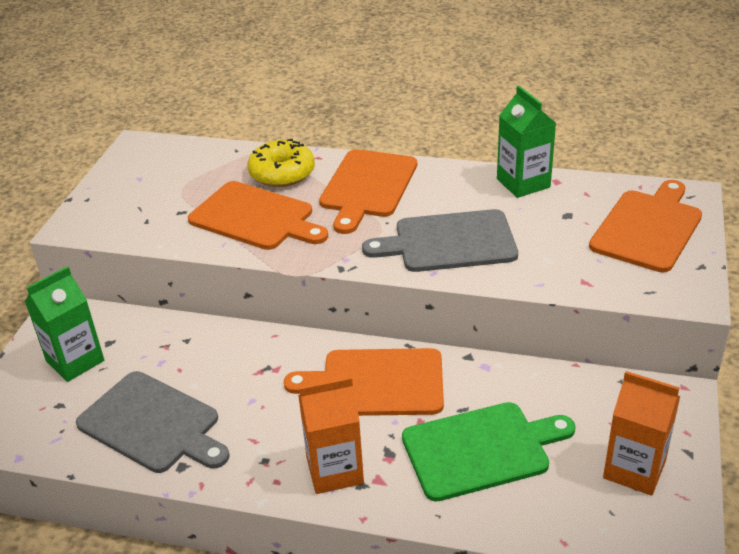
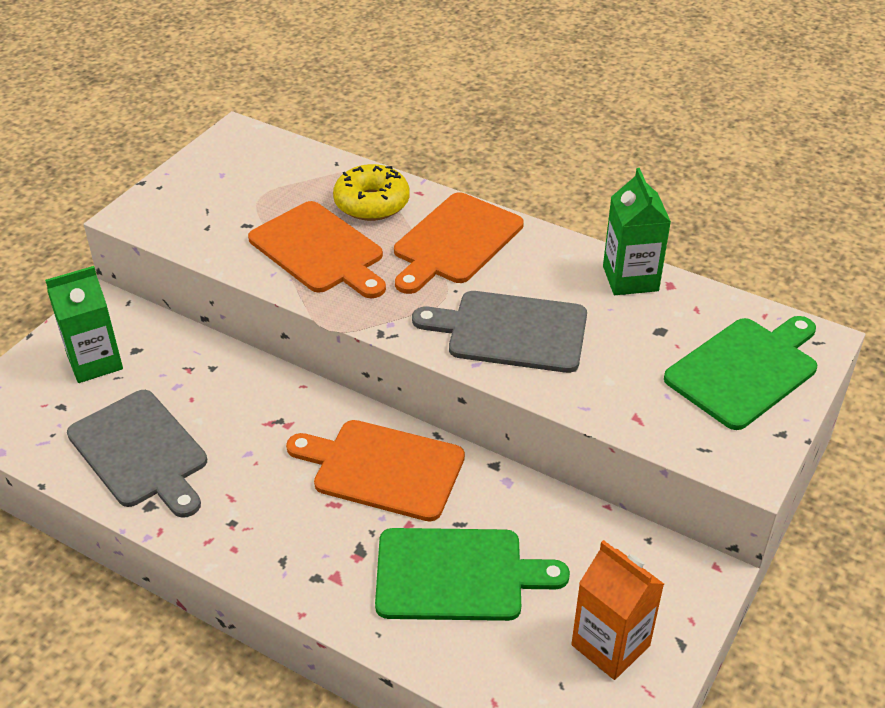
camera: 15 degrees right, 5 degrees up
orange carton [298,377,364,494] -> none
orange cutting board [589,180,702,272] -> green cutting board [664,316,817,430]

